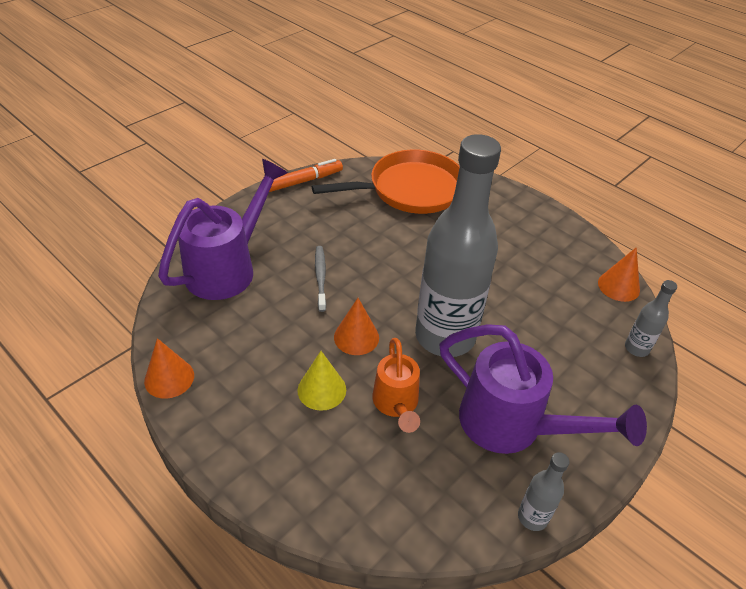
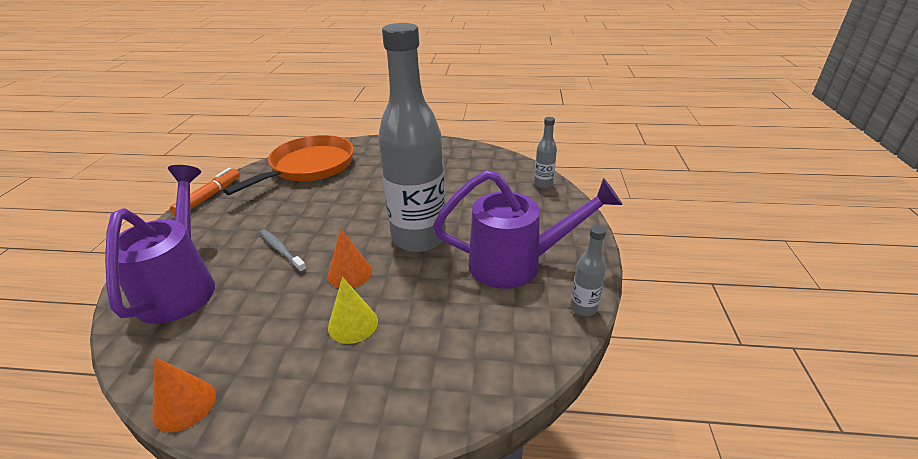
camera: 35 degrees left, 10 degrees down
orange watering can [372,338,420,433] -> none
orange cone [598,247,640,302] -> none

